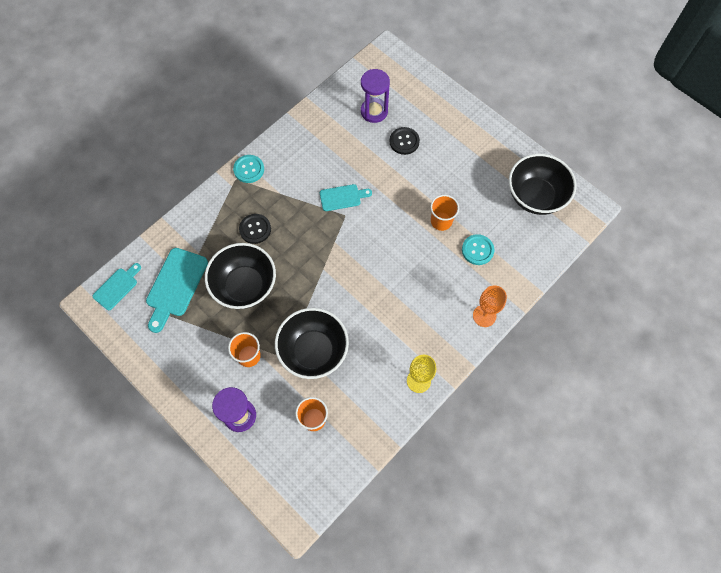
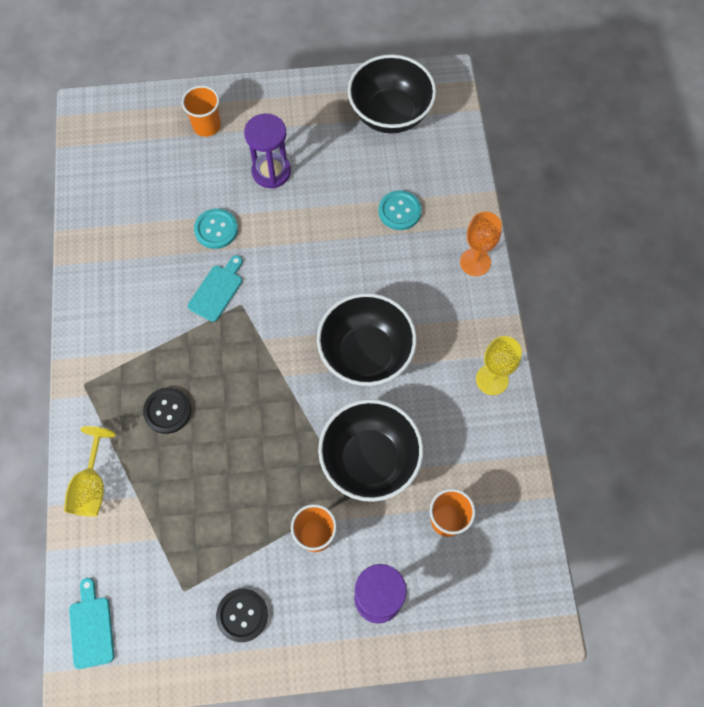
camera: 50 degrees left, 0 degrees up
turquoise cutting board [146,248,208,333] -> none
black bowl [205,243,276,309] -> black bowl moved to [317,293,417,386]
turquoise button [233,155,264,183] -> turquoise button moved to [194,209,238,249]
purple hourglass [361,69,390,123] -> purple hourglass moved to [244,113,291,188]
black button [389,127,420,155] -> black button moved to [216,589,268,642]
orange cup [430,195,459,231] -> orange cup moved to [182,86,221,137]
none -> yellow goblet [64,426,116,517]

